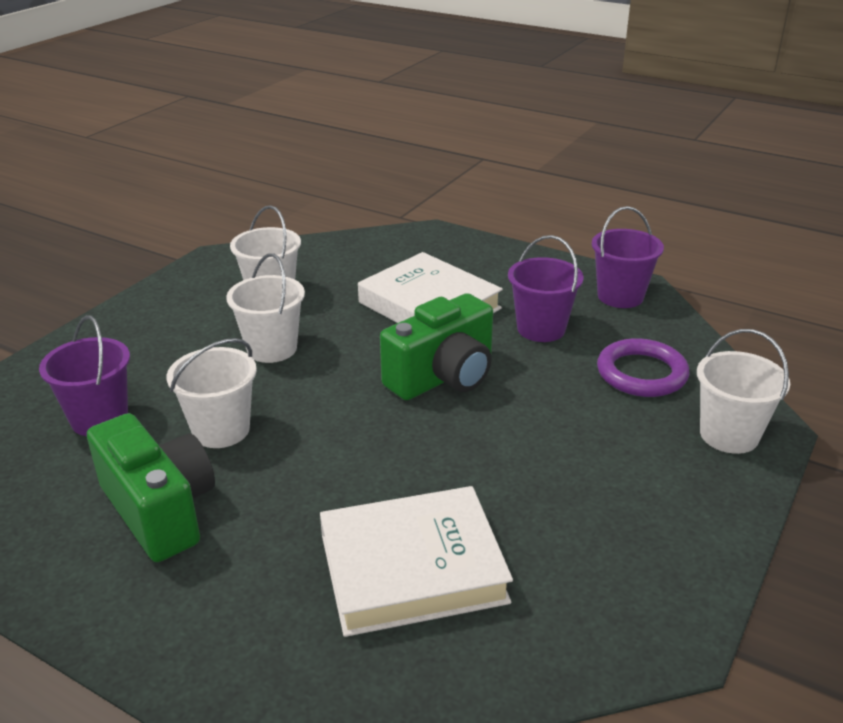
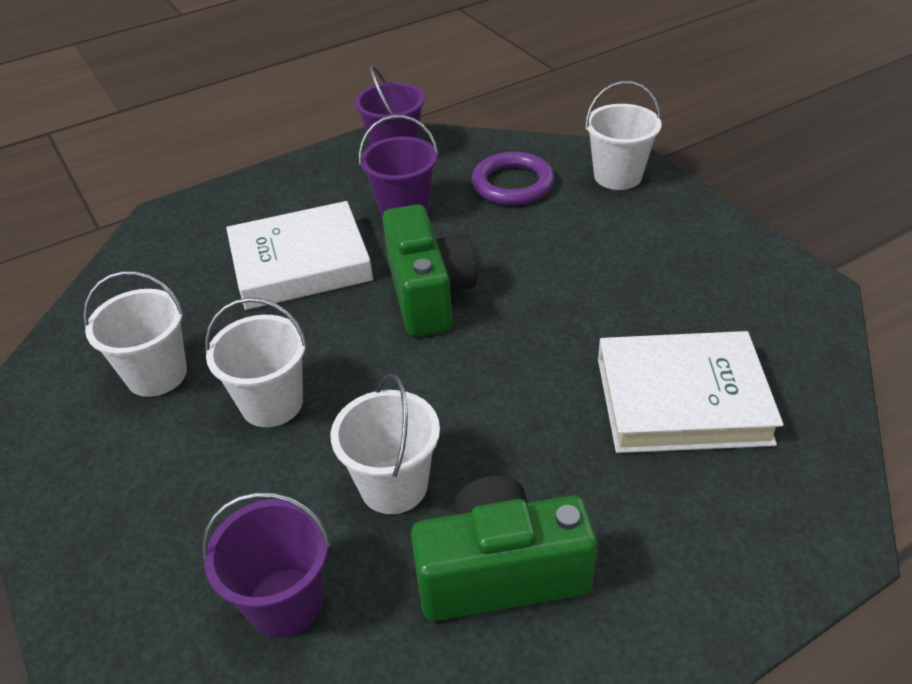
camera: 60 degrees left, 10 degrees up
white book [320,486,513,637] -> white book turned 75 degrees clockwise [598,331,784,453]

